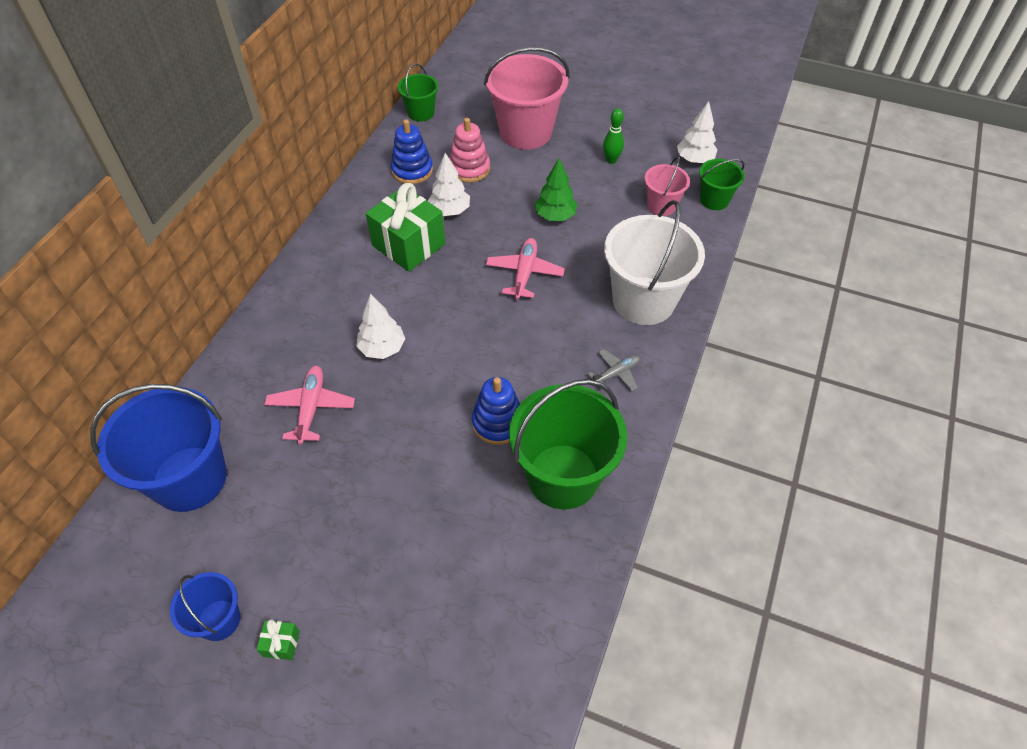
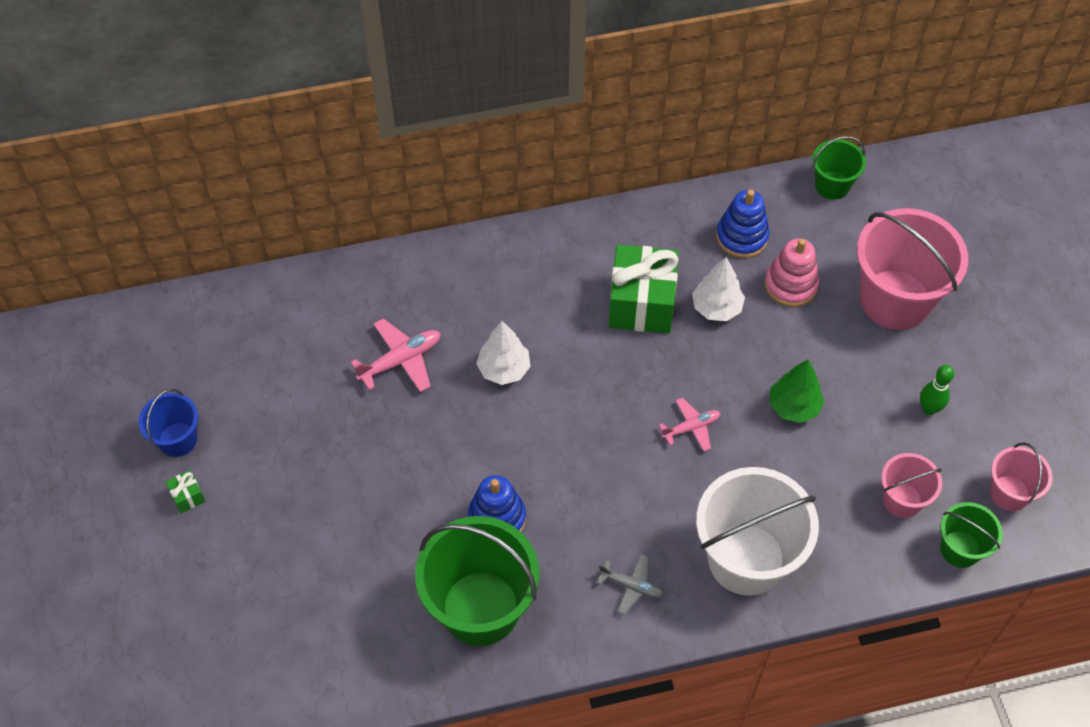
camera: 55 degrees right, 5 degrees up
blue bucket [90,384,227,512] -> none
pink plane [486,238,565,300] -> pink plane [659,397,720,451], size x0.66
white tree [677,101,718,163] -> pink bucket [990,442,1053,511]

